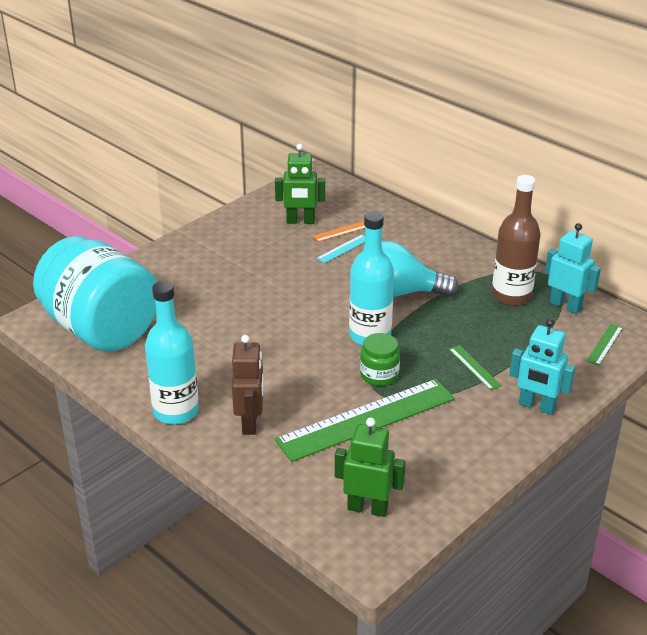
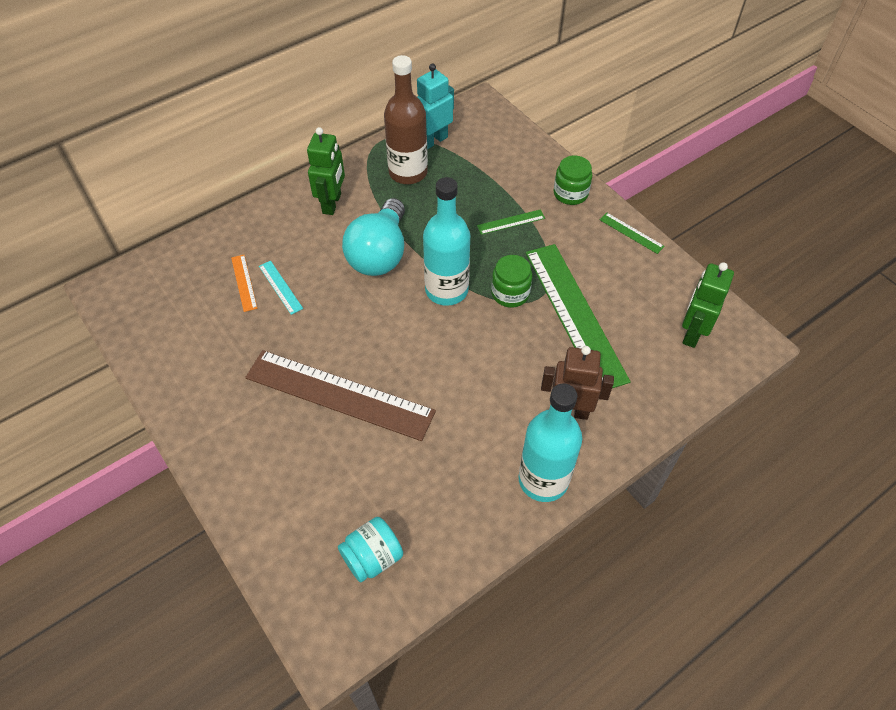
camera: 80 degrees left, 20 degrees up
turquoise jar [33,236,157,352] -> turquoise jar [338,517,403,583], size x0.40
green robot [275,144,325,224] -> green robot moved to [307,127,345,215]
turquoise robot [509,319,575,415] -> green jar [554,156,592,205]
green ruler [586,324,623,366] -> green ruler moved to [599,213,665,254]
none -> brown ruler [245,350,436,441]

